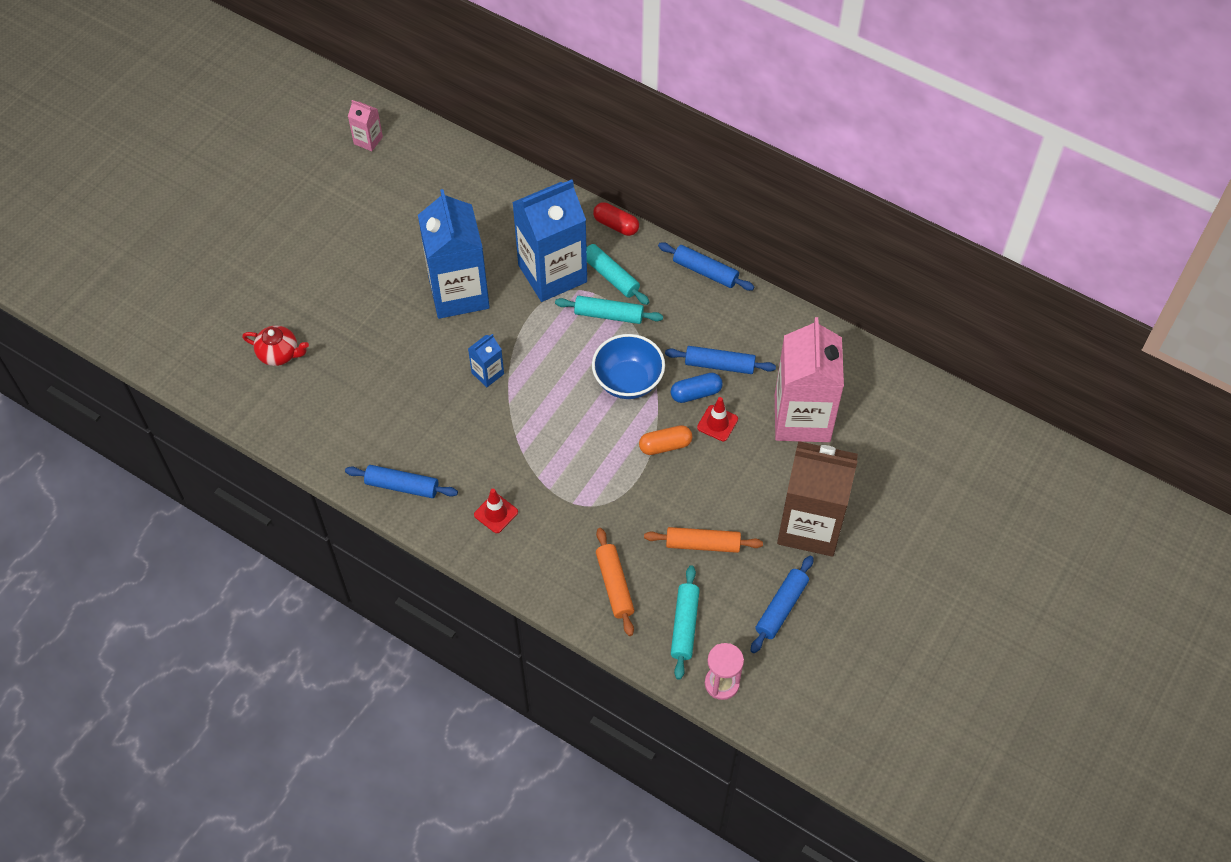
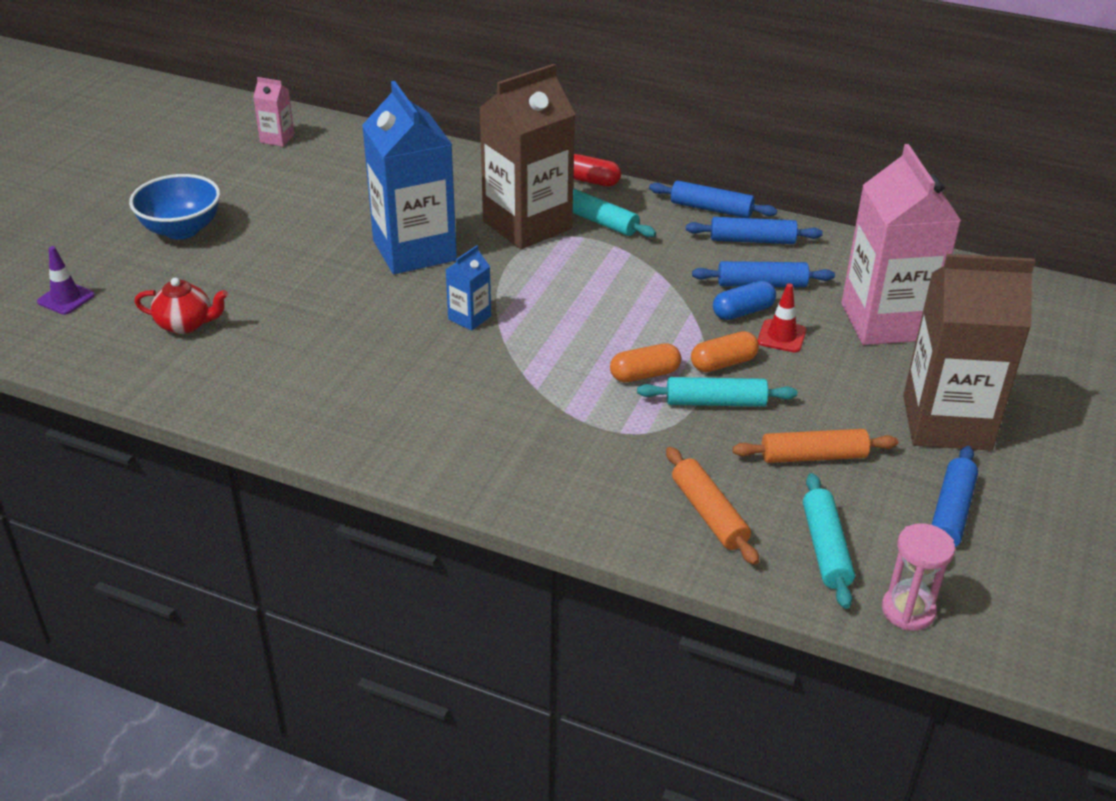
camera: 10 degrees left, 20 degrees down
blue rolling pin [345,465,458,498] -> blue rolling pin moved to [686,217,823,244]
red traffic cone [474,489,518,533] -> none
blue carton [512,179,587,302] -> brown carton [479,64,576,249]
turquoise rolling pin [555,296,663,324] -> turquoise rolling pin moved to [637,377,797,407]
blue bowl [592,334,665,399] -> blue bowl moved to [129,174,220,239]
none -> purple traffic cone [37,246,95,315]
none -> orange capsule [610,343,681,382]

